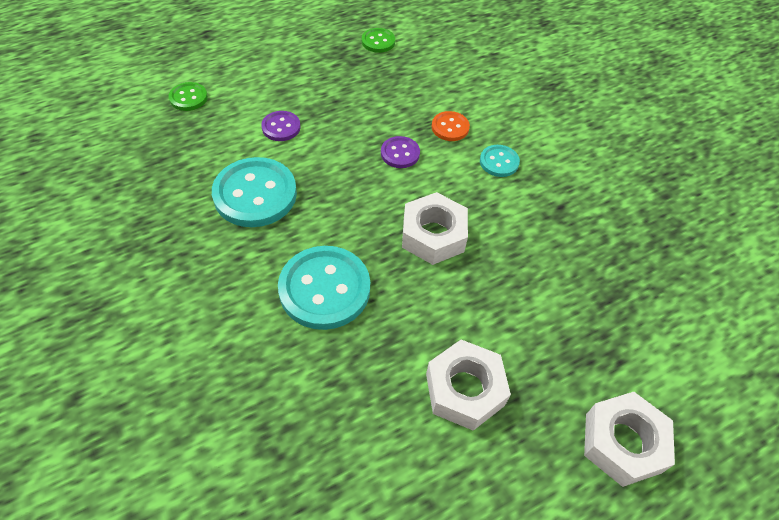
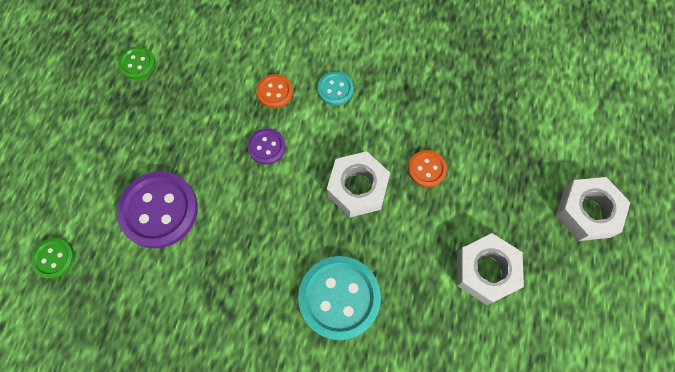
camera: 45 degrees left, 15 degrees up
turquoise button [212,157,297,227] -> none
purple button [261,111,301,141] -> purple button [117,171,198,249], size x1.98
none -> orange button [408,150,447,187]

